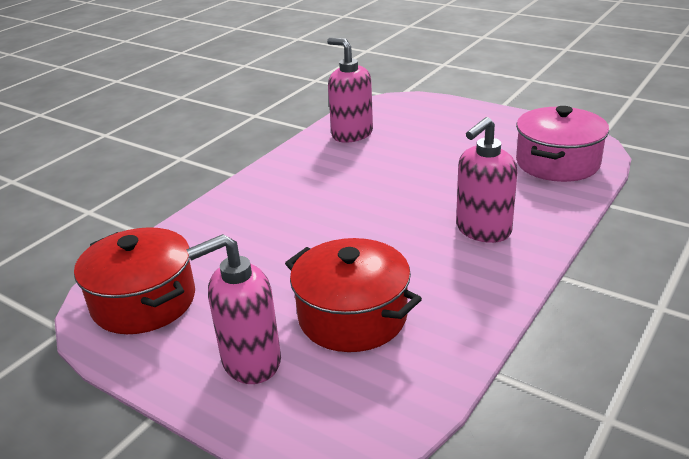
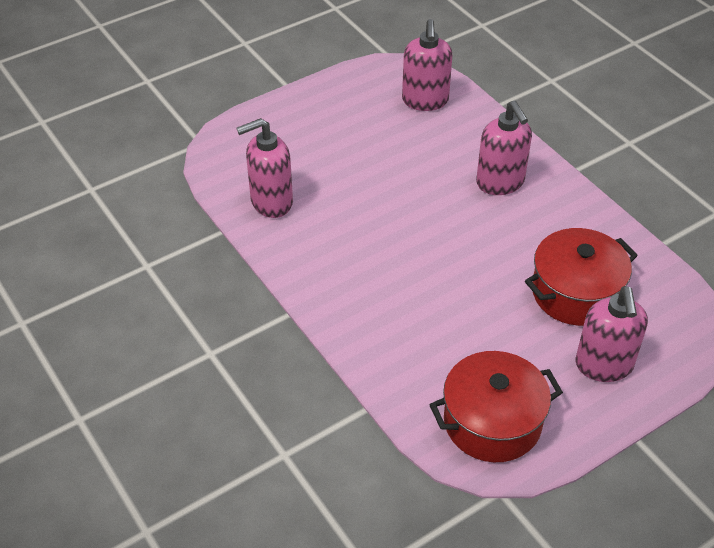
camera: 70 degrees left, 15 degrees up
pink pot [516,106,609,182] -> pink soap dispenser [402,19,453,111]

